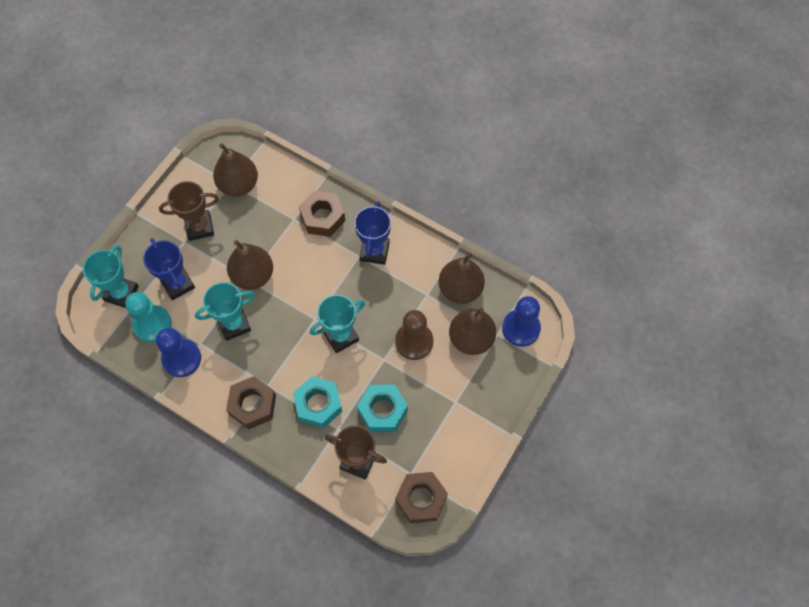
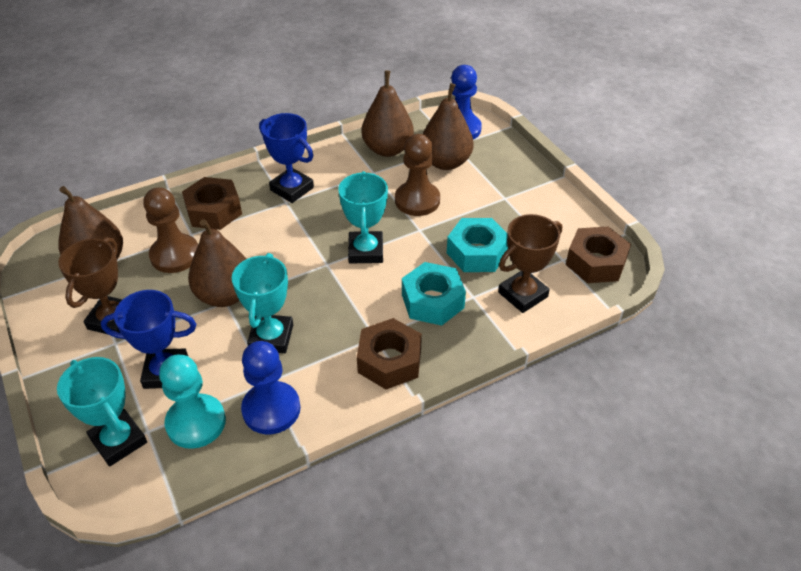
camera: 60 degrees left, 20 degrees down
none -> brown pawn [143,187,198,273]

